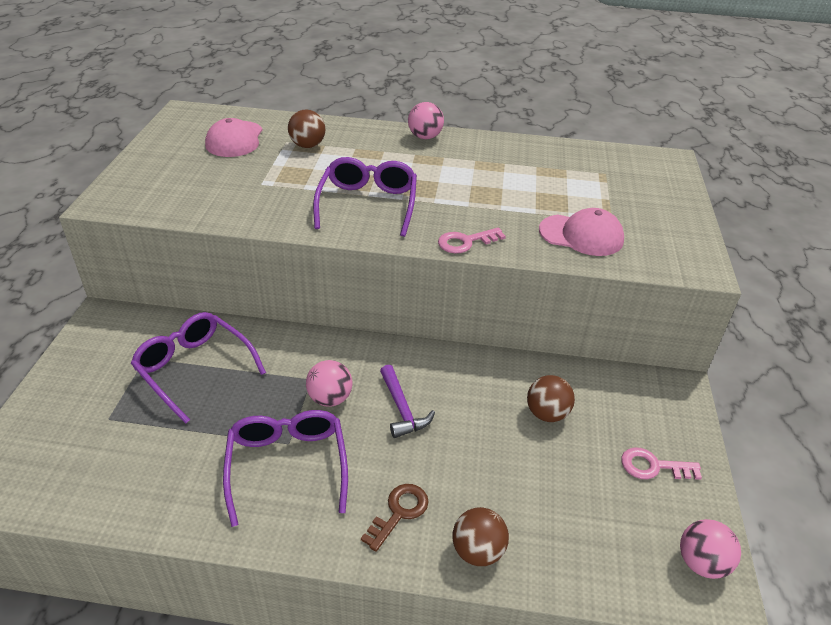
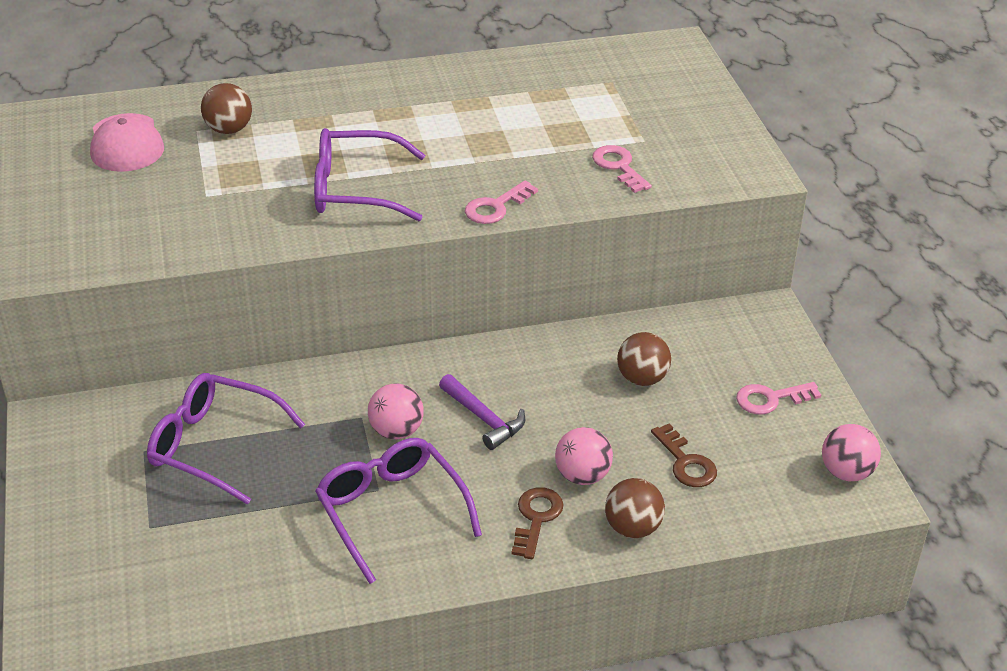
camera: 20 degrees left, 0 degrees up
purple glasses [313,157,417,237] -> purple glasses turned 75 degrees counterclockwise [314,128,425,221]
pink ball [408,102,444,139] -> pink ball moved to [555,427,613,485]
pink cap [539,208,624,256] -> pink key [592,145,652,193]
none -> brown key [651,424,717,487]

